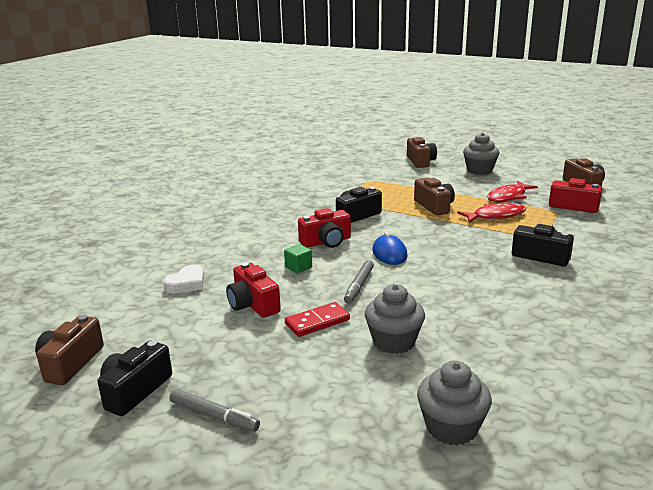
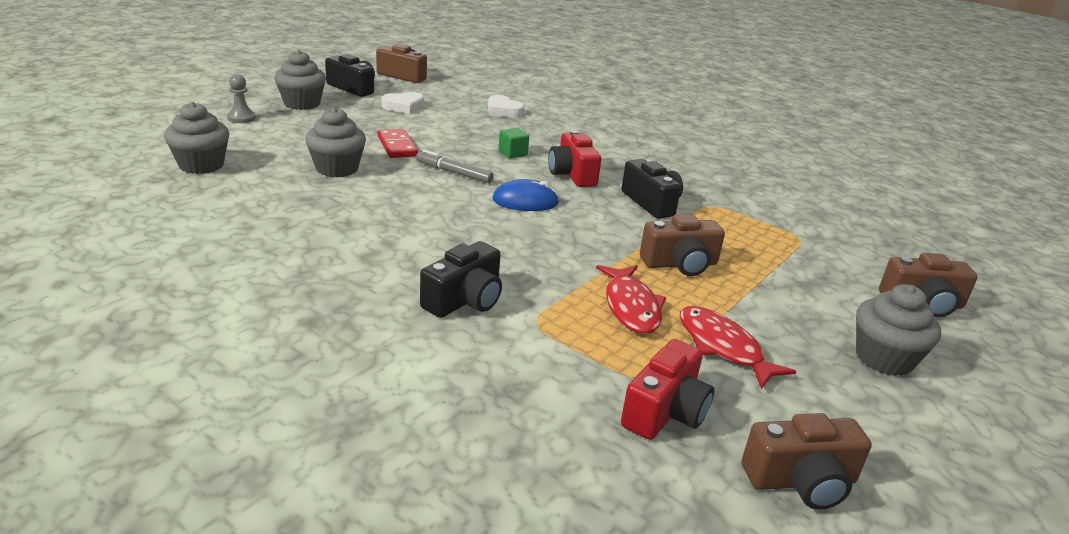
camera: 95 degrees right, 5 degrees up
grey marker [169,389,260,432] -> grey cupcake [274,50,326,110]
red camera [226,262,281,318] -> none
none -> grey pawn [227,74,256,123]
none -> white heart [381,92,424,114]

